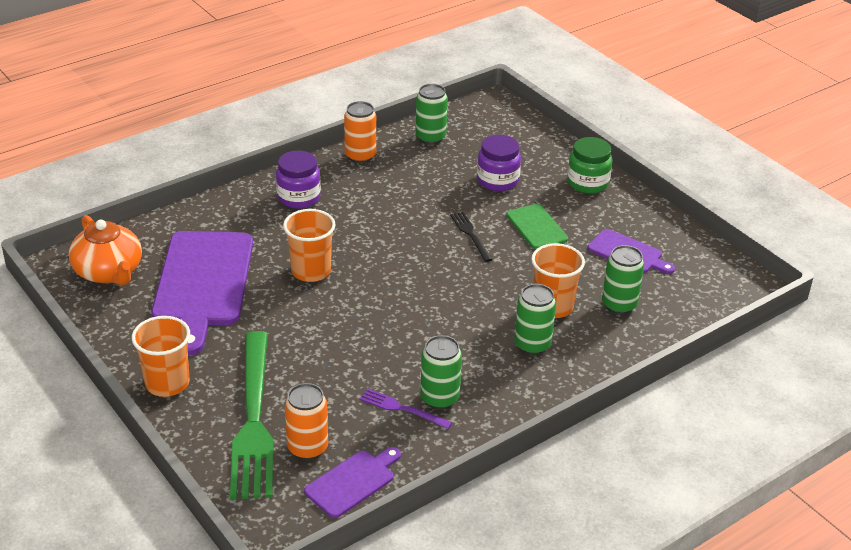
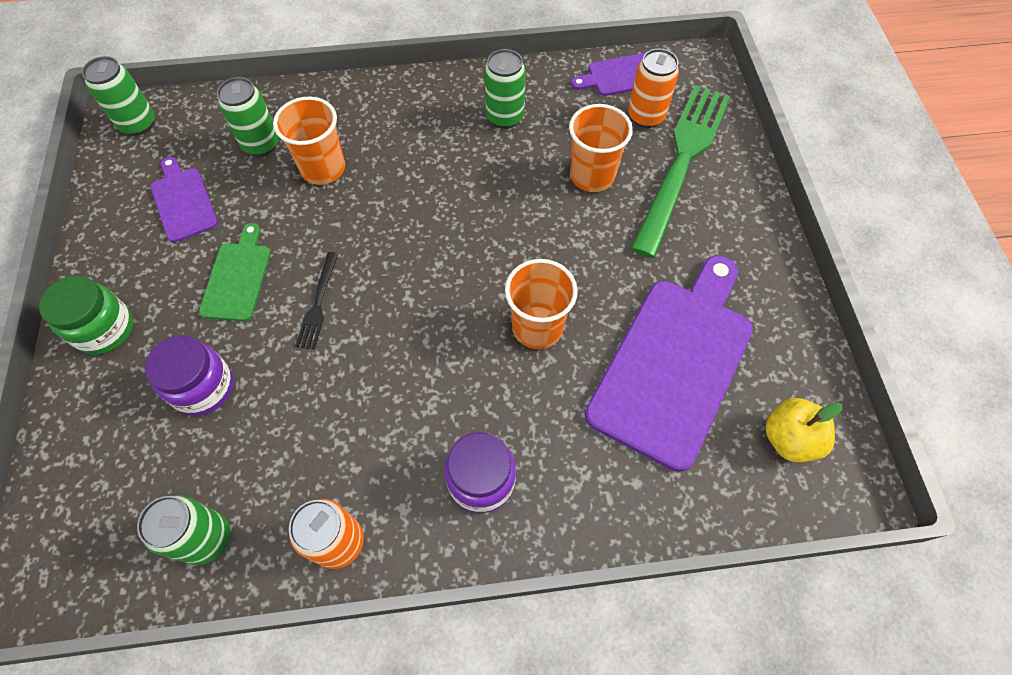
camera: 150 degrees left, 25 degrees up
orange teapot [69,215,142,285] -> yellow apple [765,398,843,462]
orange cup [132,316,190,397] -> orange cup moved to [569,104,633,192]
purple fork [360,389,452,429] -> none
green can [514,284,556,355] -> green can moved to [82,56,155,136]

